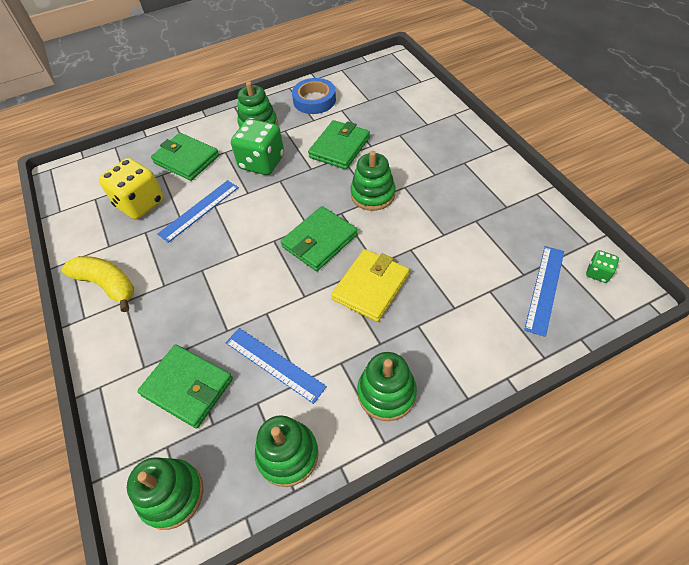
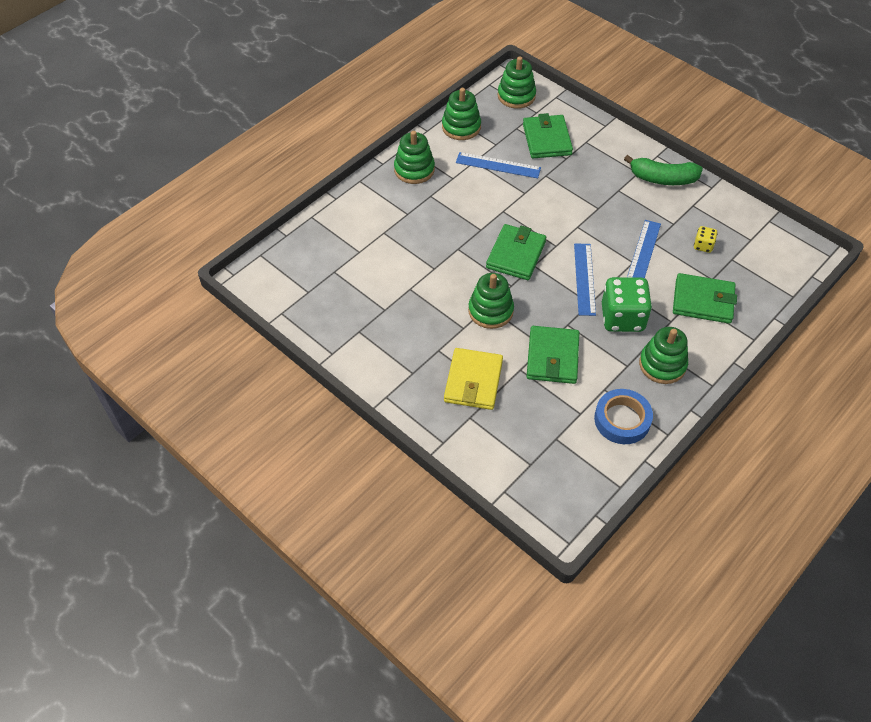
camera: 155 degrees right, 0 degrees up
yellow banana [62,256,134,312] -> green banana [624,155,703,185]
yellow dice [99,158,164,220] -> yellow dice [694,226,717,253], size x0.47
green wallet [137,344,233,428] -> green wallet turned 75 degrees clockwise [523,113,573,158]
yellow wallet [331,249,409,322] -> yellow wallet moved to [444,348,503,410]
blue ruler [524,246,564,337] -> blue ruler moved to [574,243,596,316]
green dice [586,250,619,283] -> none

